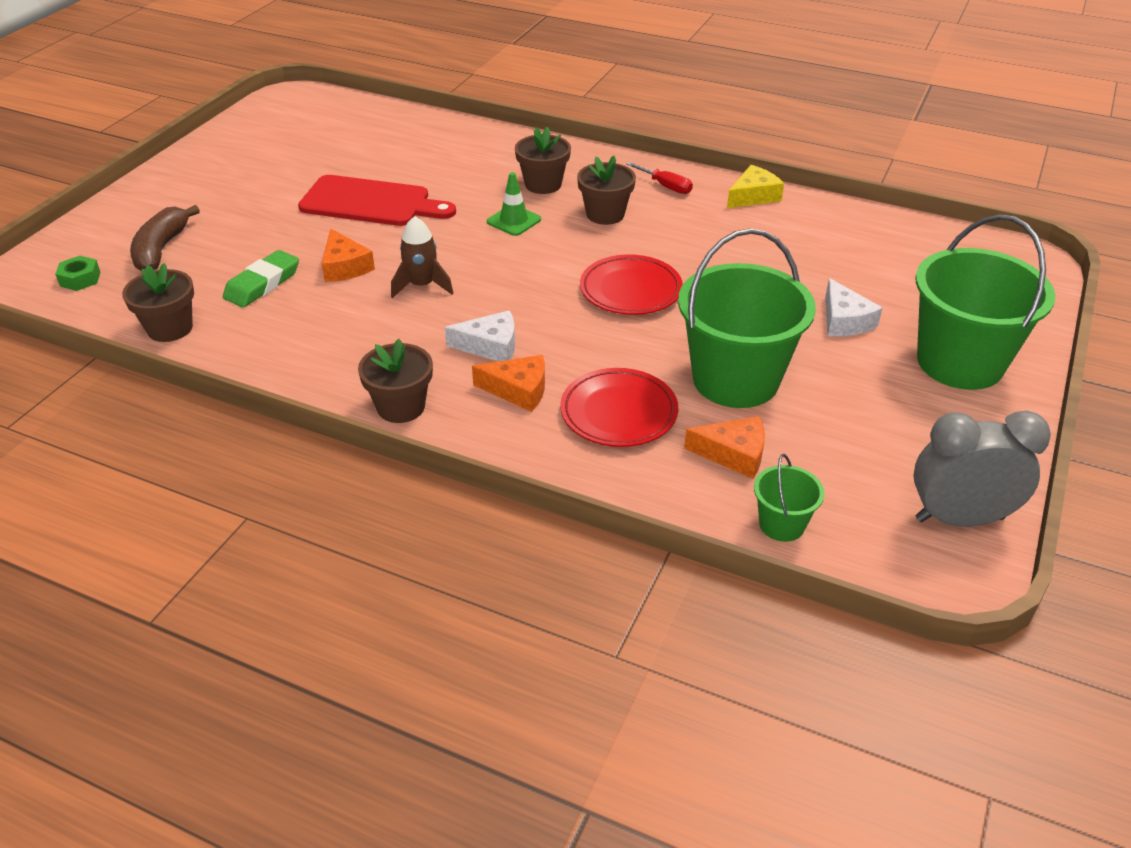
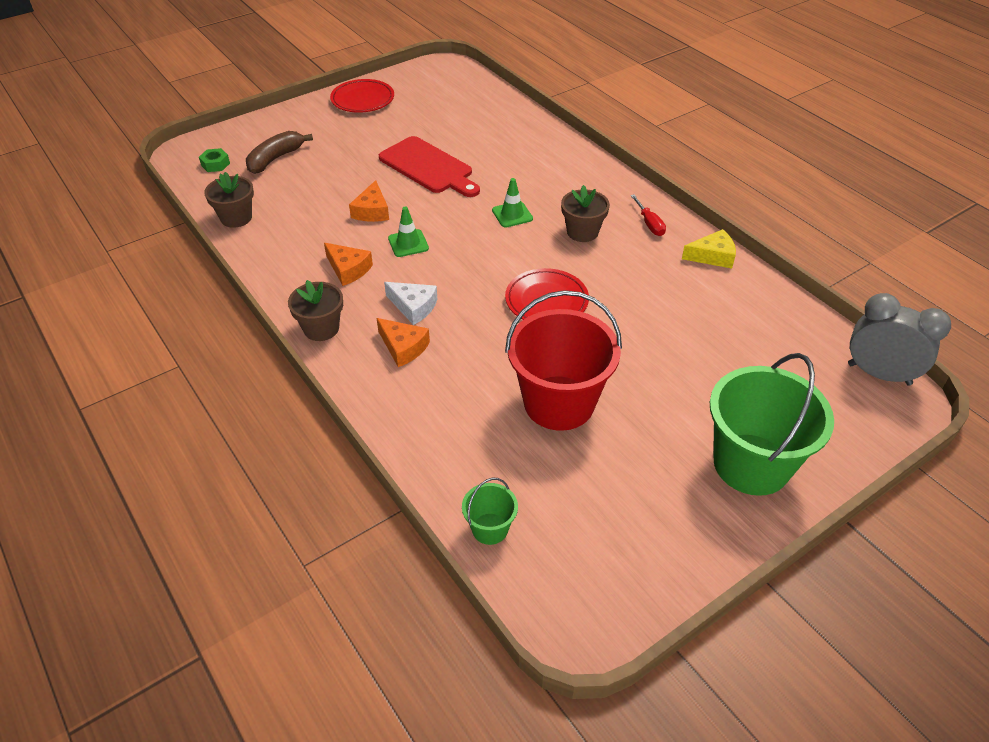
camera: 30 degrees right, 5 degrees up
green eraser [223,250,299,308] -> none
brown rocket [391,216,453,298] -> green traffic cone [388,207,429,257]
brown flower pot [515,127,571,194] -> none
red plate [560,368,678,447] -> red plate moved to [330,79,394,113]
green bucket [678,228,816,408] -> red bucket [505,290,622,431]
orange cheese [684,416,765,479] -> orange cheese moved to [324,243,373,286]
white cheese [825,278,882,336] -> none
grey clock [913,411,1051,527] -> grey clock moved to [848,293,951,386]

